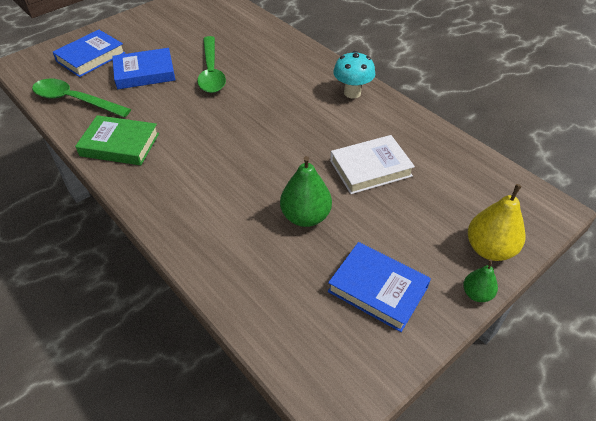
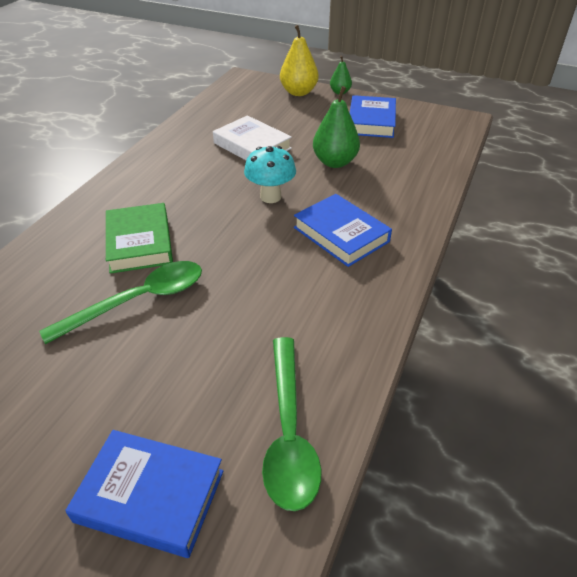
camera: 115 degrees left, 5 degrees down
green book [75,115,159,165] -> green book moved to [106,203,173,274]
blue book [112,48,175,89] -> blue book moved to [294,194,392,267]
turquoise mushroom [333,51,375,98] -> turquoise mushroom moved to [244,146,296,203]

